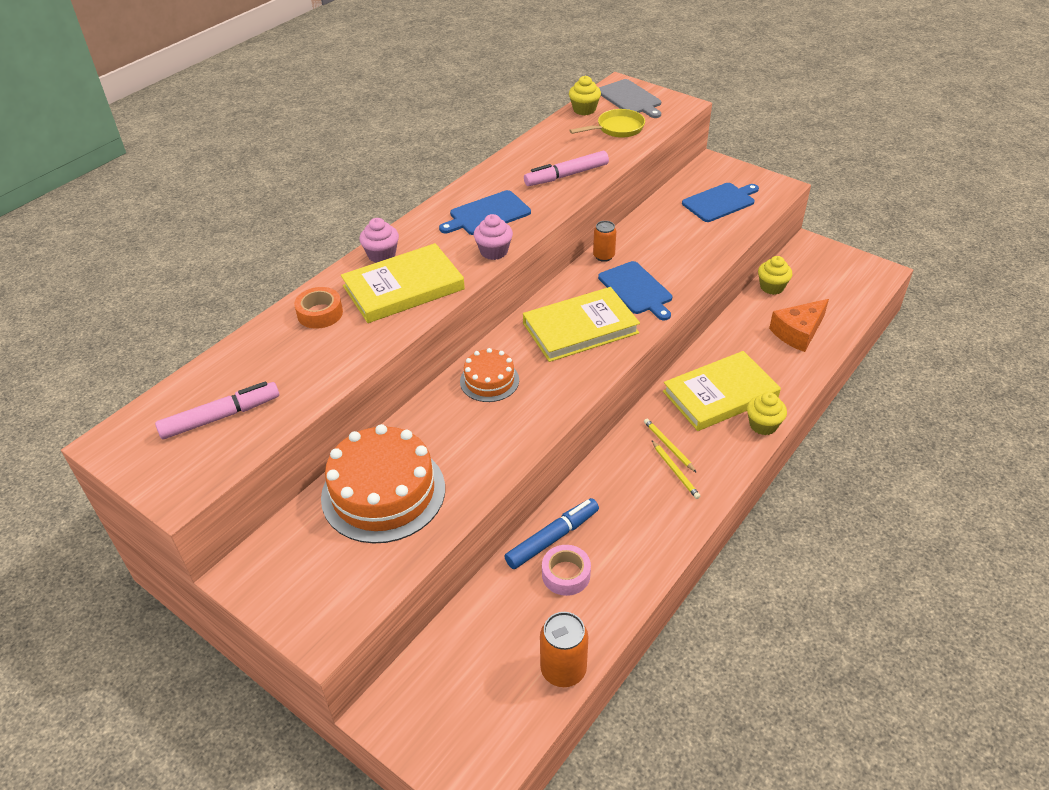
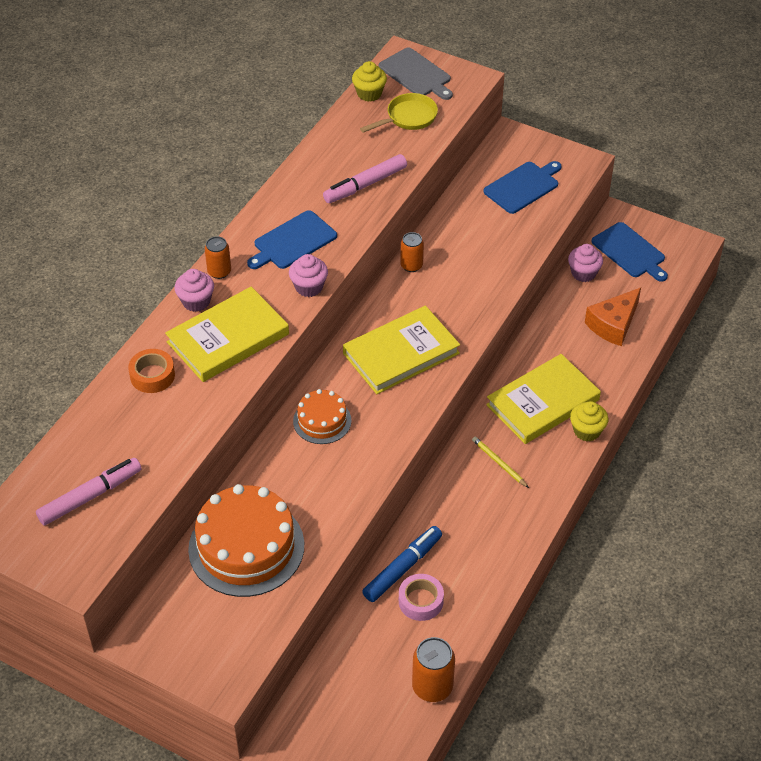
camera: 10 degrees left, 5 degrees up
blue cutting board [598,261,672,320] -> blue cutting board moved to [591,222,668,282]
yellow pencil [652,440,700,499] -> none
yellow cupcake [758,256,792,295] -> pink cupcake [568,244,603,282]
none -> orange can [205,236,231,279]

